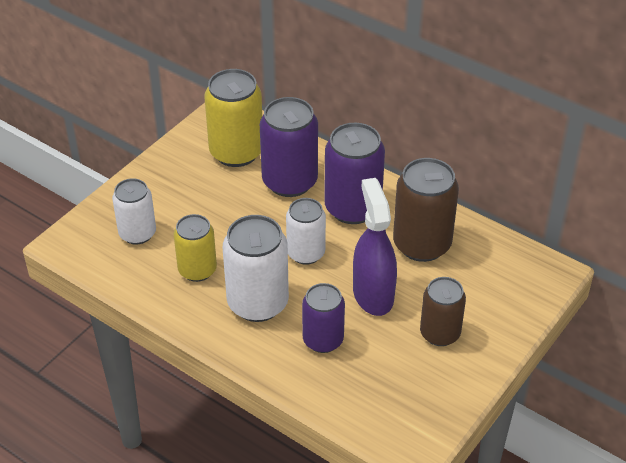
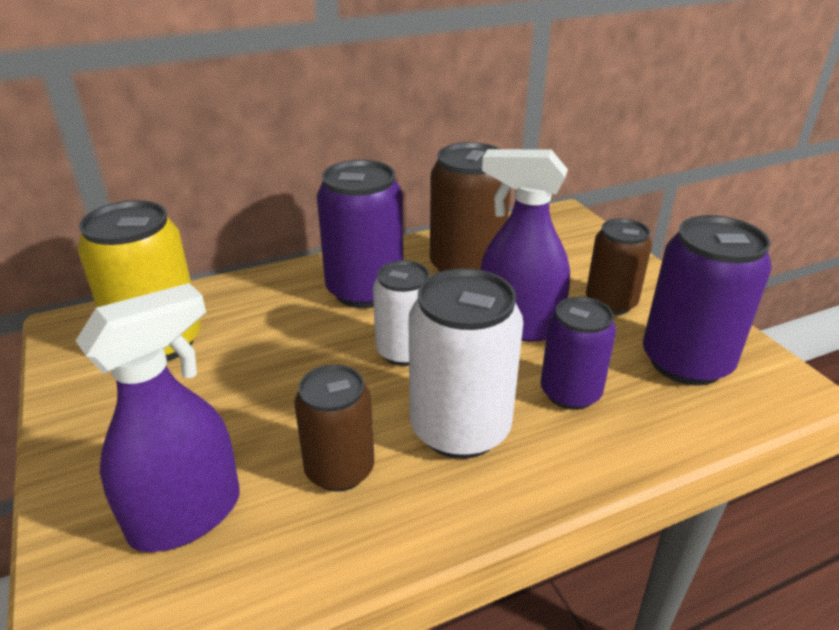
camera: 60 degrees left, 10 degrees down
white can [112,178,156,245] -> purple spray bottle [76,283,240,552]
yellow can [174,214,217,282] -> brown can [294,364,374,492]
purple can [260,97,318,197] -> purple can moved to [643,215,772,386]

